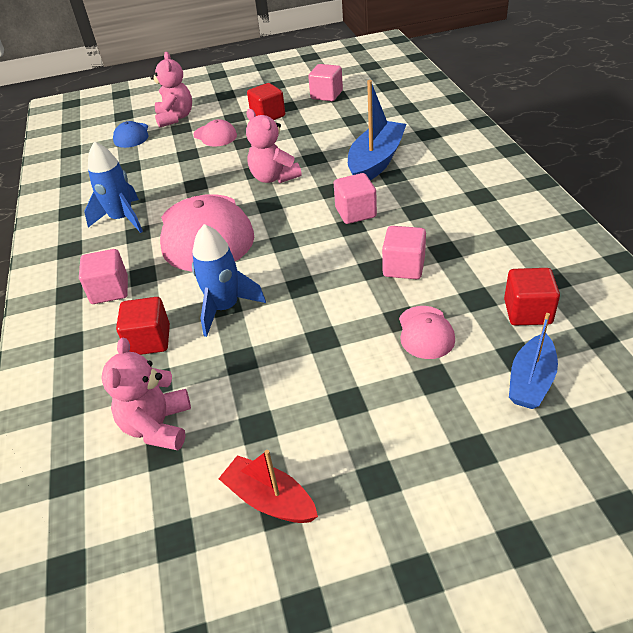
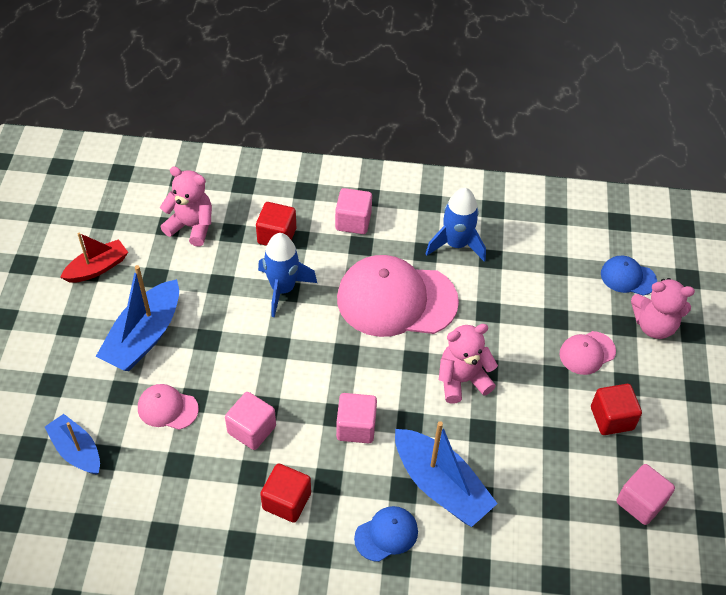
camera: 105 degrees right, 10 degrees up
red cube [504,268,560,325] -> red cube moved to [260,463,311,523]
none -> blue boat [96,265,179,371]
none -> blue cap [354,506,418,562]

